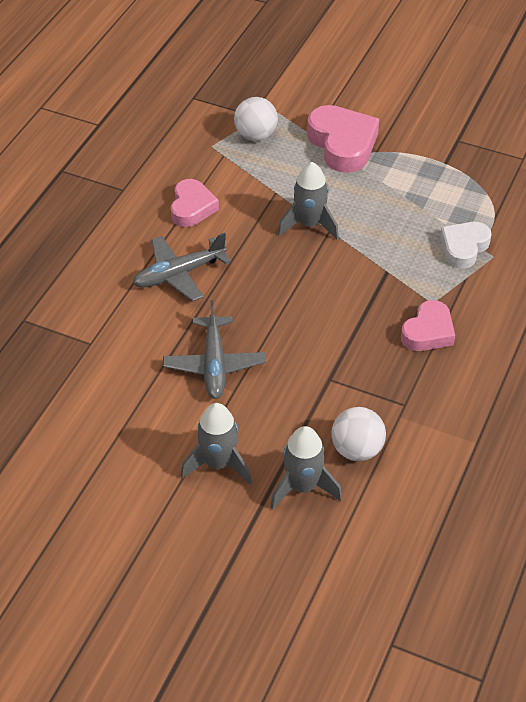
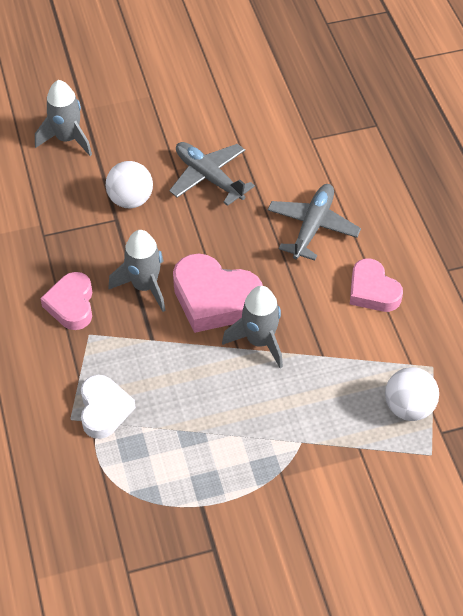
camera: 140 degrees right, 5 degrees up
grey rocket [181,403,252,485] -> grey rocket moved to [108,230,166,312]
pink heart [307,105,379,173] -> pink heart moved to [173,254,263,333]
white ball [331,407,386,461] -> white ball moved to [106,161,153,208]

